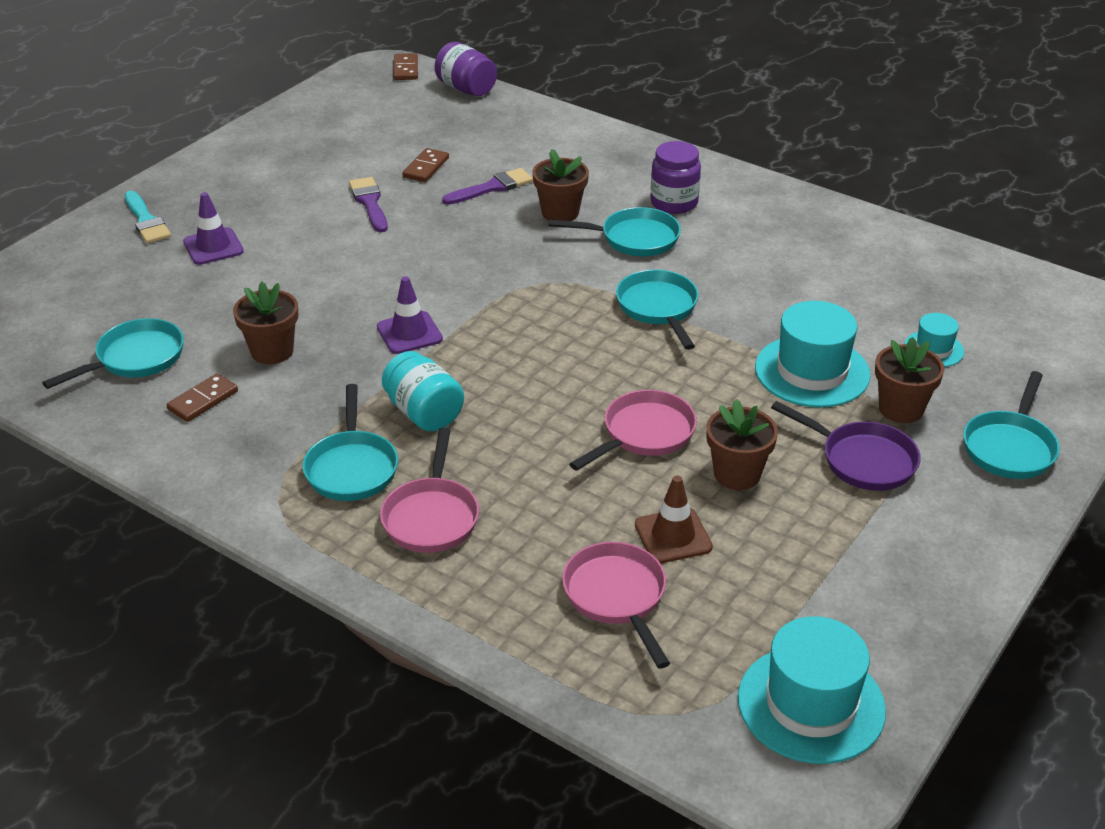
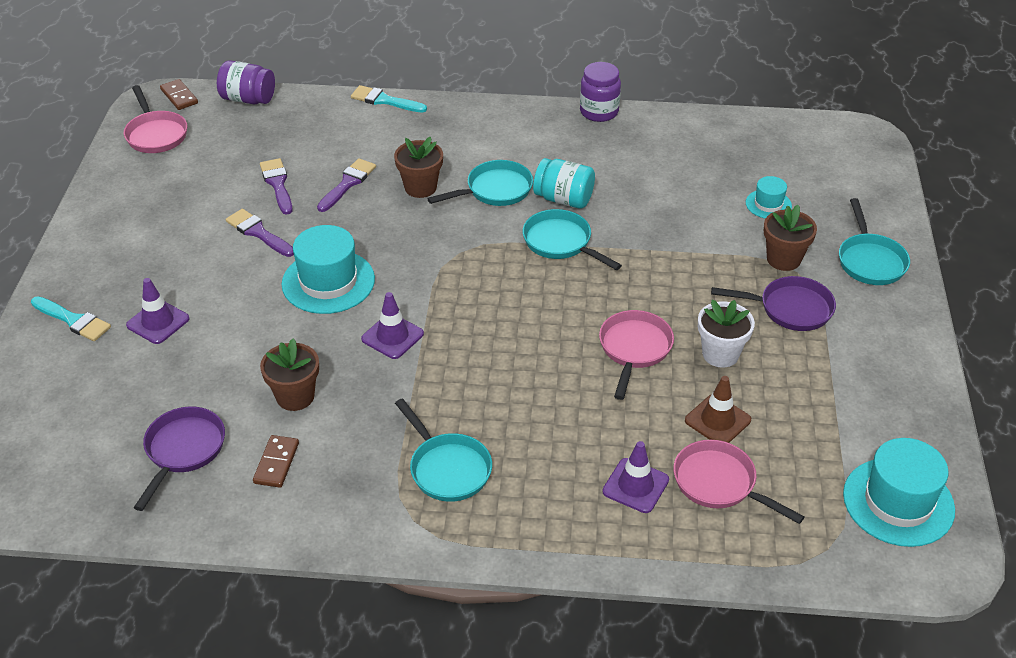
camera: 30 degrees left, 5 degrees up
turquoise pan [42,318,184,389] -> purple pan [133,407,225,511]
pink pan [380,427,479,553] -> pink pan moved to [124,85,187,153]
turquoise jar [382,351,464,431] -> turquoise jar moved to [533,158,595,209]
brown domino [402,148,449,182] -> purple brush [260,158,293,215]
purple jar [650,141,701,214] -> purple jar moved to [580,62,621,122]
brown flower pot [706,399,778,490] -> white flower pot [698,300,755,368]
turquoise hat [755,301,870,408] -> turquoise hat moved to [282,225,375,314]
none -> turquoise brush [351,85,427,113]
none -> purple traffic cone [602,441,669,513]

